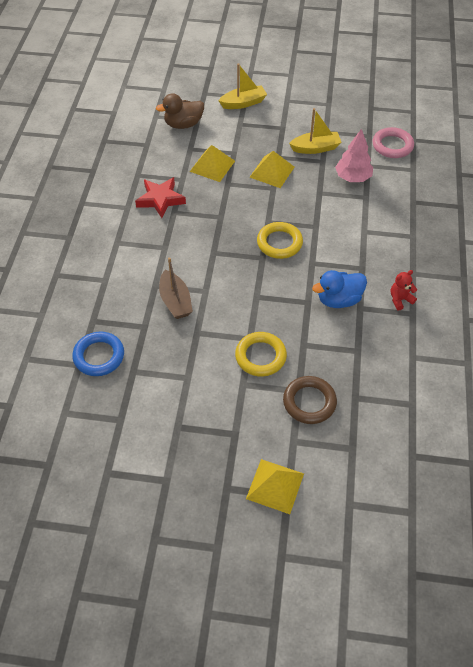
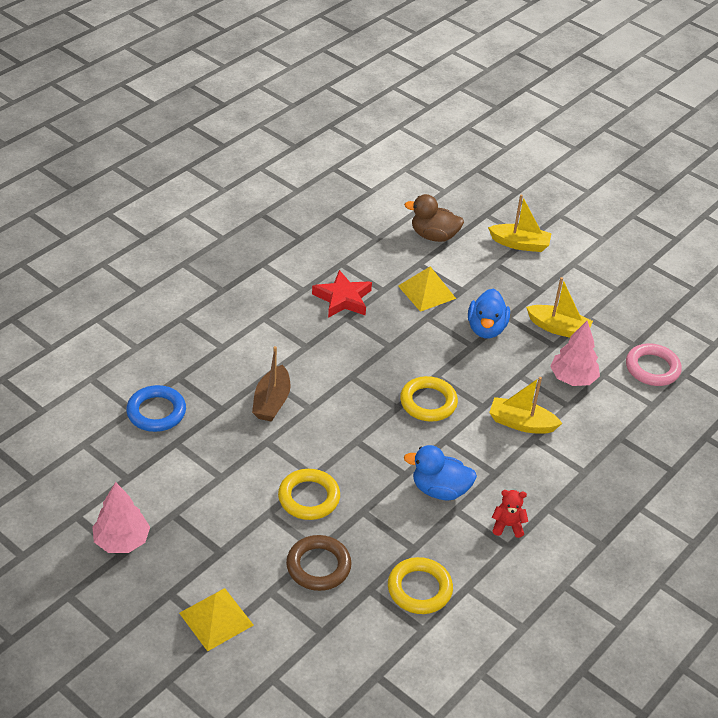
camera: 30 degrees right, 10 degrees down
yellow pyramid [250,151,294,188] -> blue duck [468,289,510,338]
none -> pink tree [92,482,150,553]
none -> yellow ring [388,557,453,614]
none -> yellow boat [489,377,562,434]

